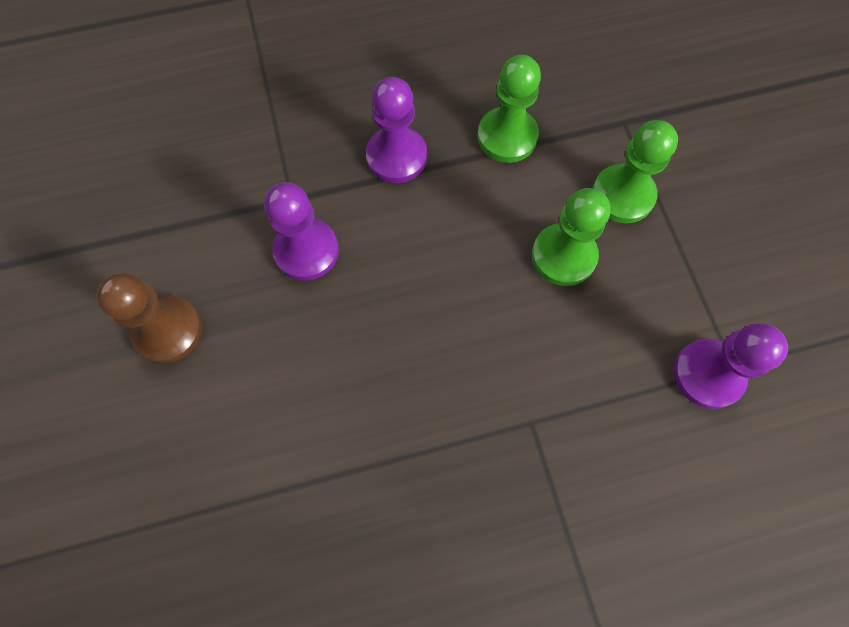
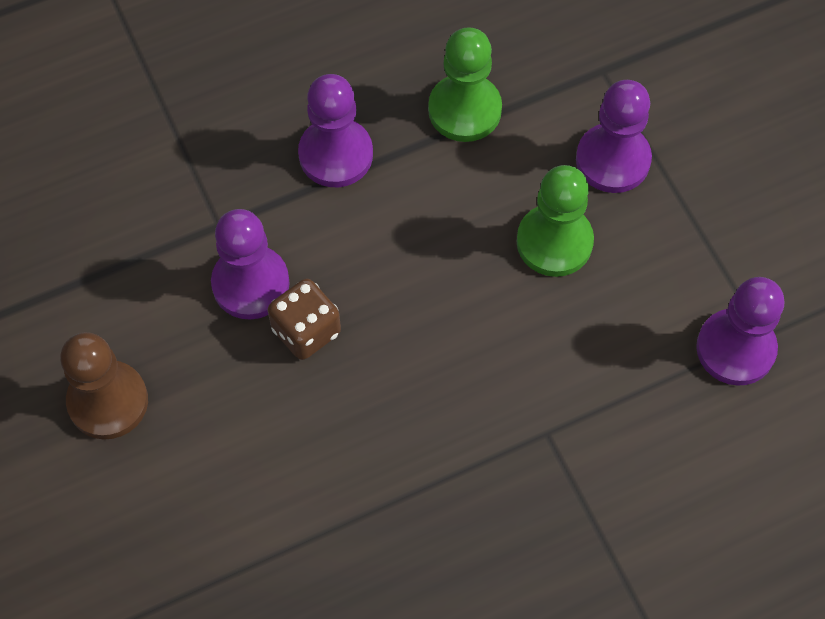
camera: 10 degrees left, 5 degrees down
green pawn [592,120,678,223] -> purple pawn [576,80,652,193]
none -> brown dice [268,279,341,360]

